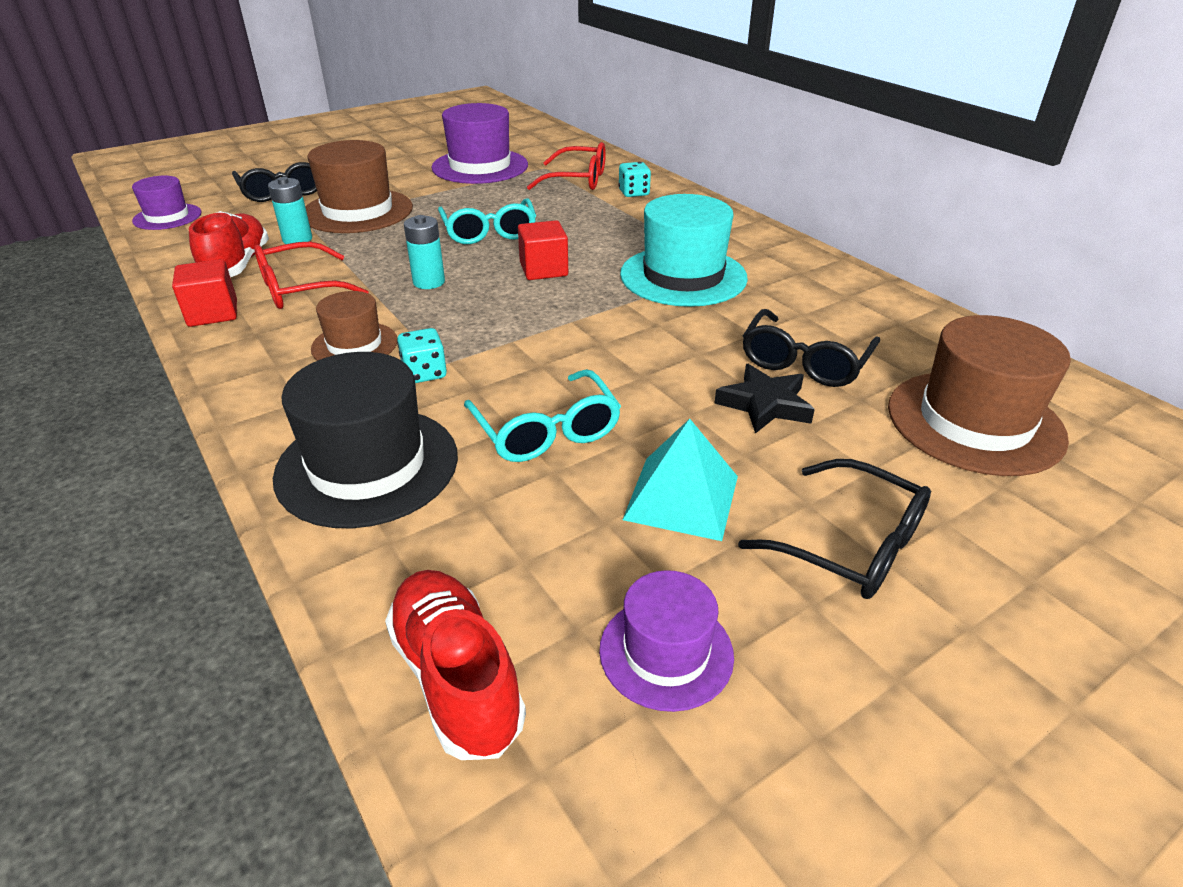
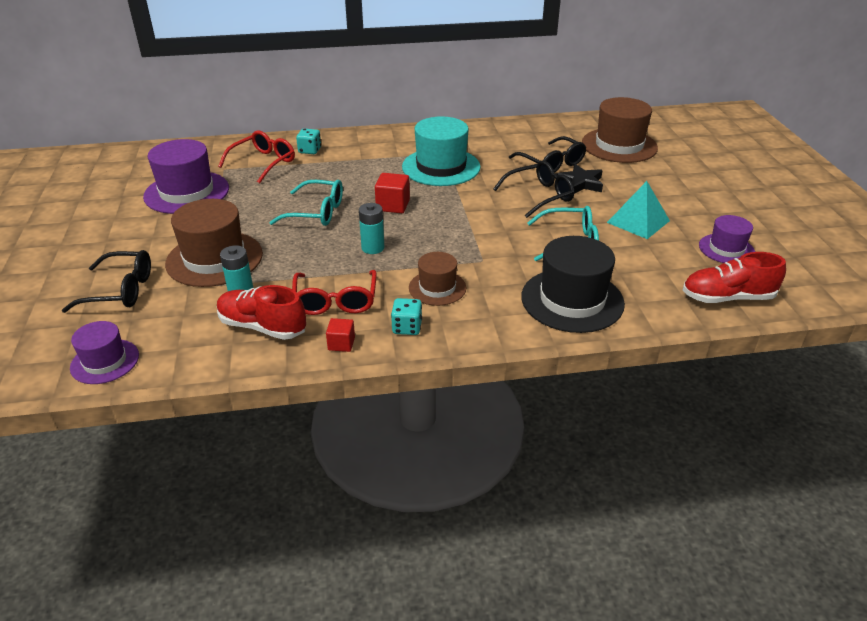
camera: 65 degrees left, 0 degrees up
red cube [172,259,237,327] -> red cube [326,318,355,352], size x0.64
turquoise dice [397,328,447,383] -> turquoise dice moved to [391,298,422,335]
black glasses [738,459,931,599] -> black glasses moved to [493,161,574,218]

